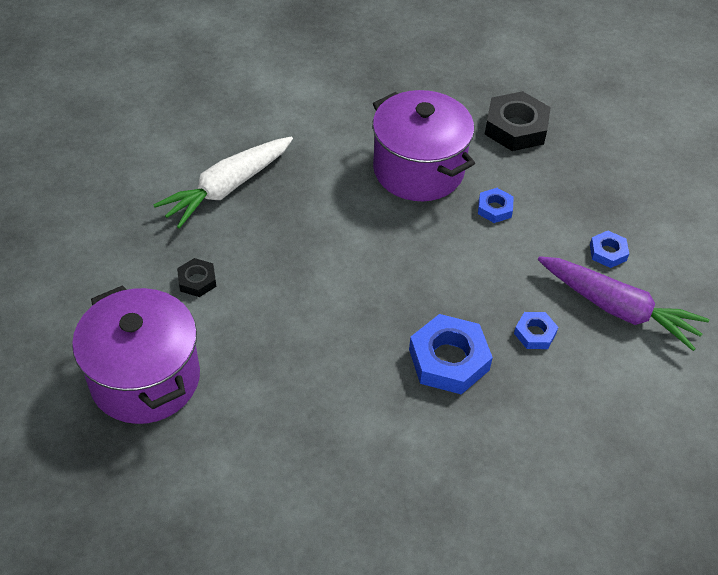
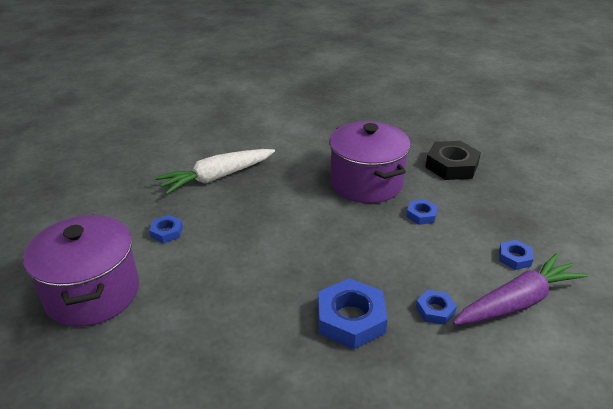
camera: 15 degrees right, 15 degrees down
black nut [177,258,217,297] -> blue nut [149,215,183,243]
purple carrot [538,256,709,351] -> purple carrot turned 75 degrees counterclockwise [453,253,588,325]

